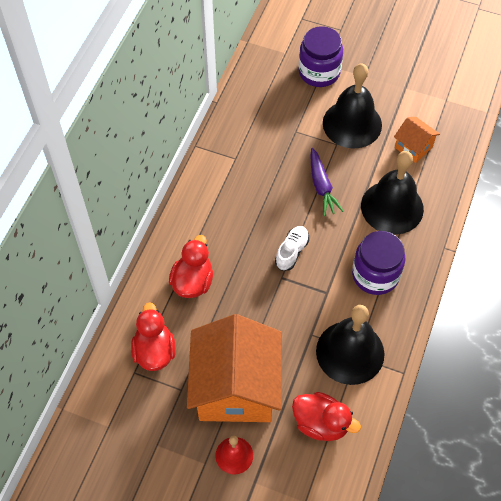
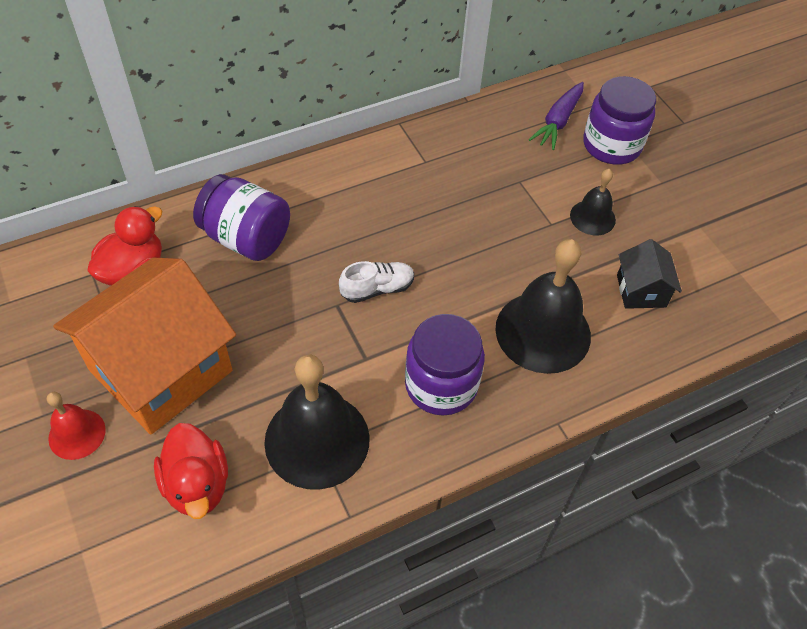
camera: 40 degrees right, 5 degrees down
red duck [169,235,213,298] -> purple jar [193,174,290,261]
purple carrot [310,148,344,216] -> purple carrot moved to [529,82,584,150]
black bell [323,63,382,148] -> black bell [570,169,616,235], size x0.53
orange house [394,117,440,163] -> black house [617,239,682,309]

